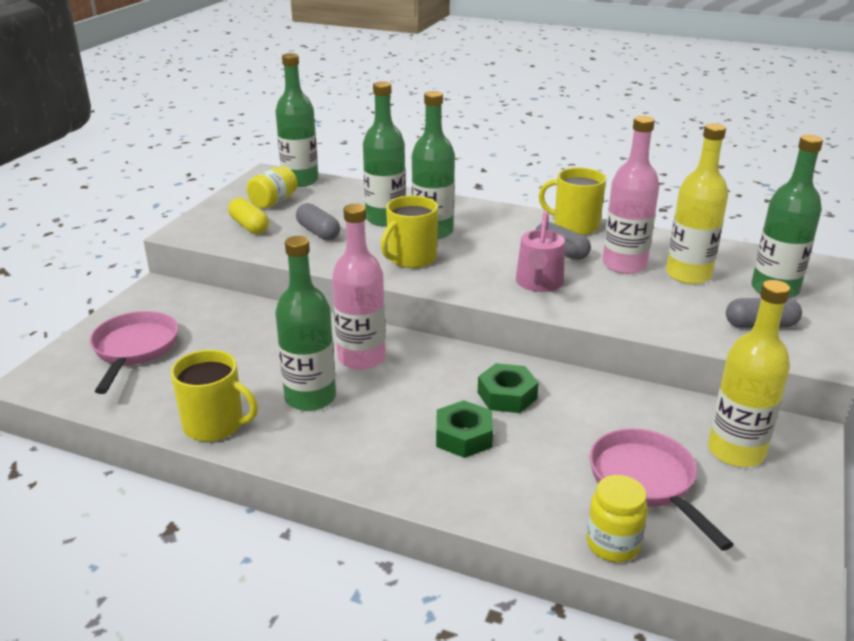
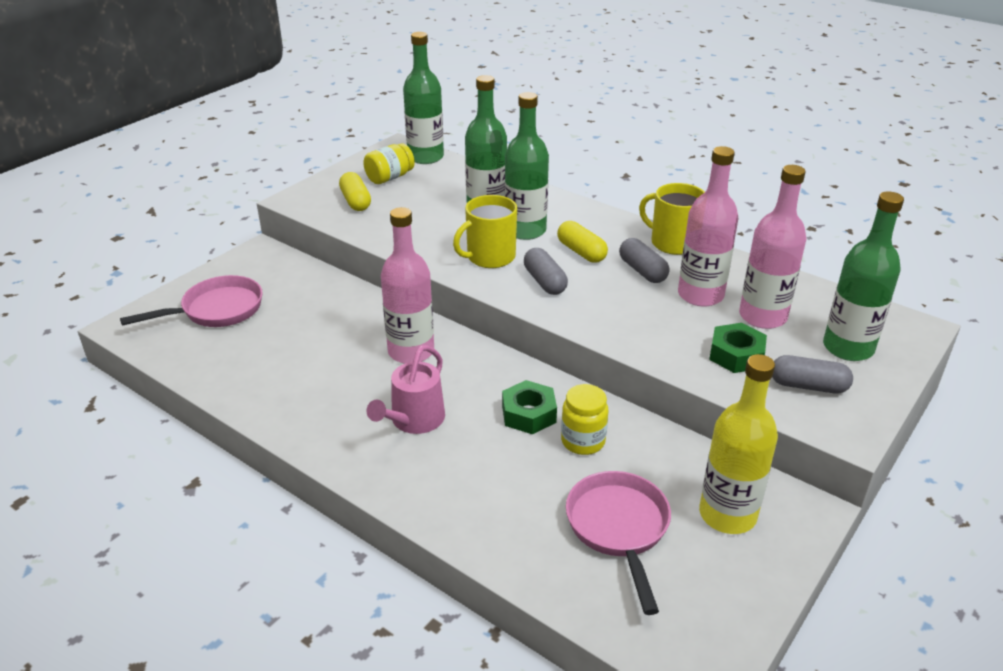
camera: 15 degrees right, 5 degrees up
pink pan [90,311,178,394] -> pink pan turned 45 degrees clockwise [120,275,263,327]
yellow mug [171,350,258,442] -> none
green bottle [275,236,336,411] -> none
grey capsule [296,203,340,240] -> grey capsule moved to [524,248,568,295]
green nut [436,400,493,458] -> green nut moved to [709,323,767,373]
pink watering can [516,211,565,292] -> pink watering can moved to [366,345,445,434]
yellow jar [586,475,648,562] -> yellow jar moved to [561,384,609,455]
yellow bottle [666,123,728,284] -> pink bottle [739,165,806,329]
none -> yellow capsule [557,221,608,263]

